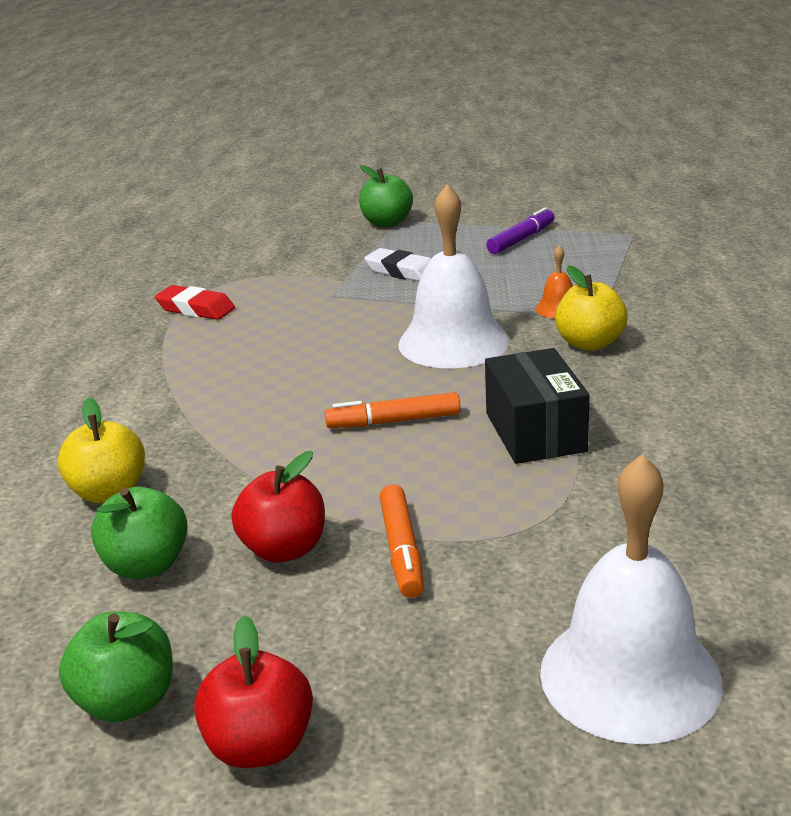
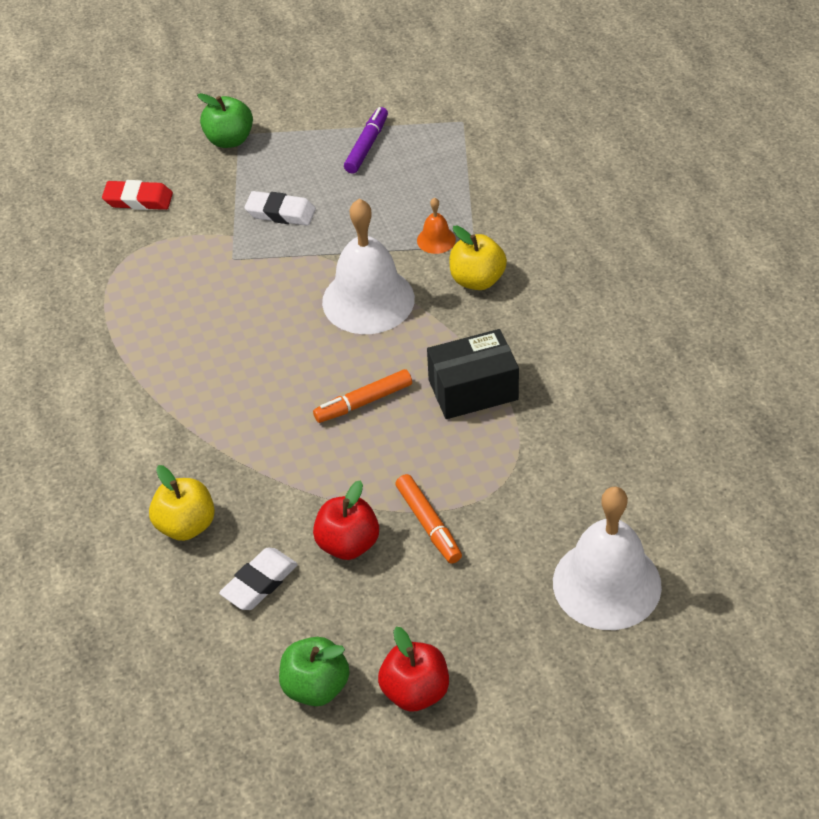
camera: 20 degrees left, 20 degrees up
green apple [91,486,188,579] -> white eraser [219,548,298,610]
red eraser [155,285,235,320] -> red eraser moved to [102,180,173,210]
black box [485,348,590,464] -> black box turned 75 degrees counterclockwise [427,329,519,419]

